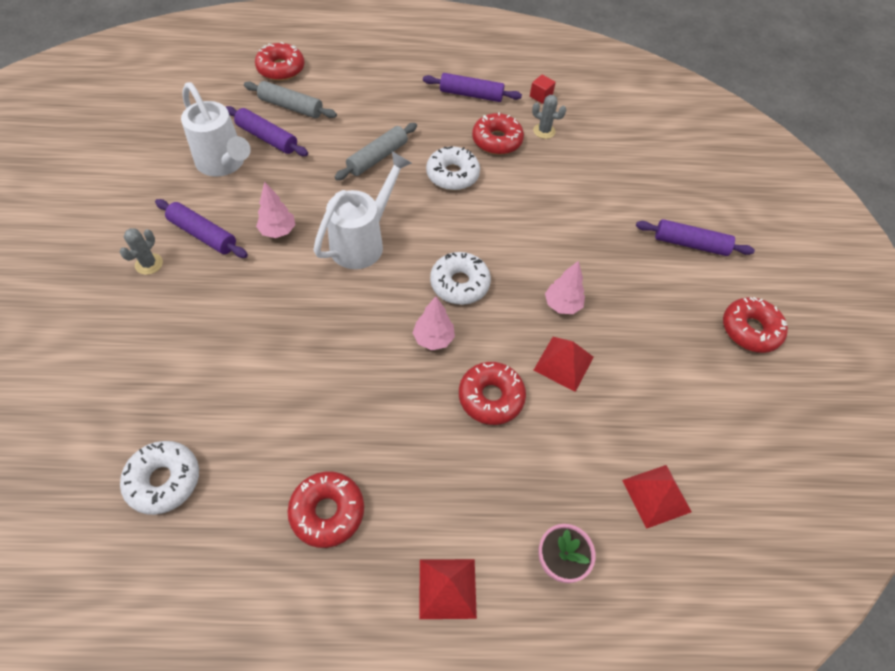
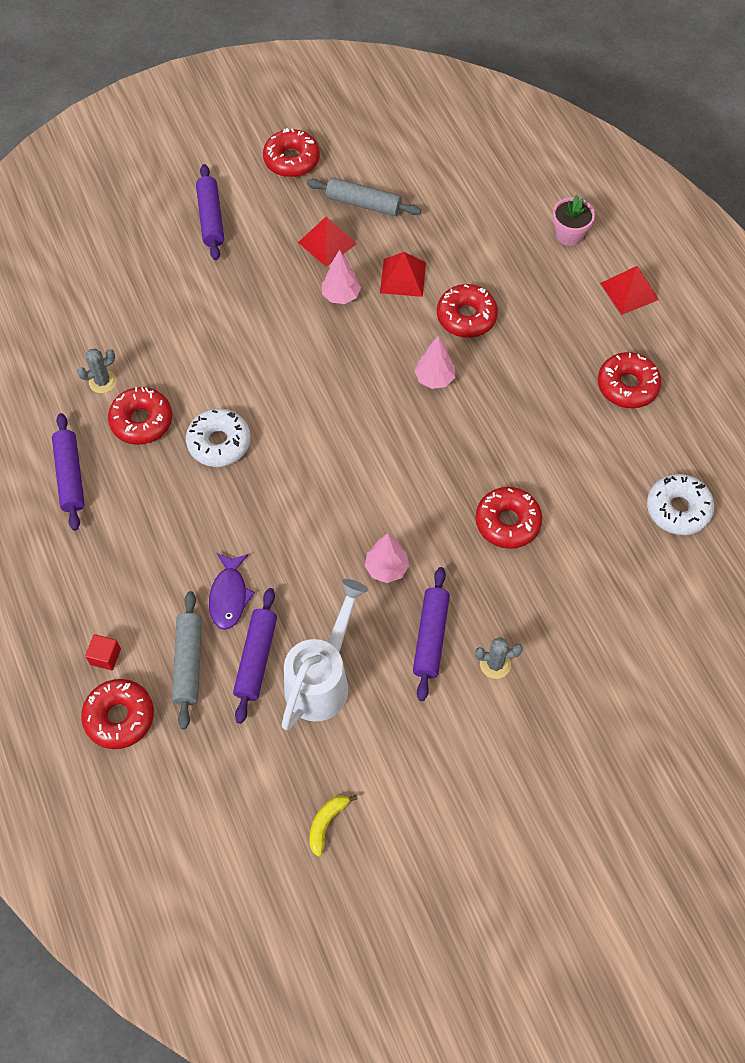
camera: 110 degrees left, 5 degrees up
white watering can [313,151,412,269] -> none
grey rolling pin [335,123,417,180] -> grey rolling pin moved to [307,177,421,216]
white donut [430,252,491,305] -> none
red cube [530,75,556,104] -> red cube moved to [85,634,121,670]
grey cactus [532,95,566,139] -> grey cactus turned 60 degrees clockwise [77,349,117,393]
red pyramid [622,465,692,529] -> red pyramid moved to [298,217,357,267]
none -> purple fish [209,553,255,630]
none -> yellow banana [309,795,357,857]
none -> red donut [475,487,542,549]

